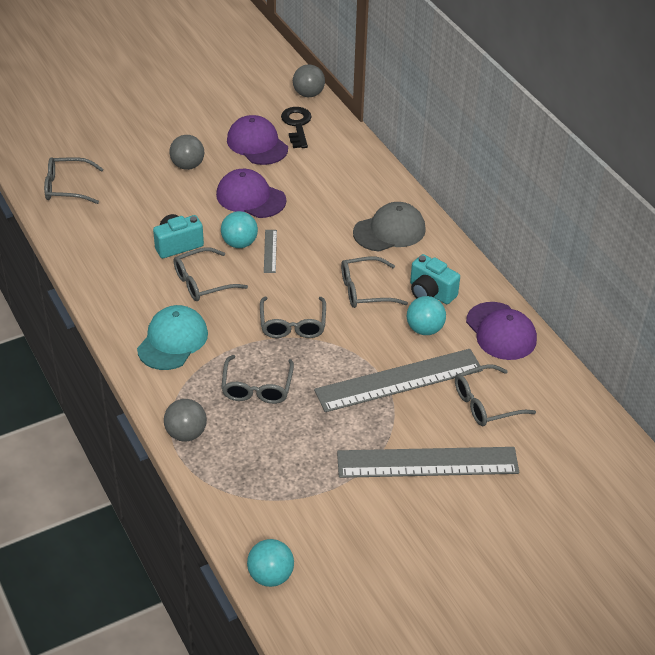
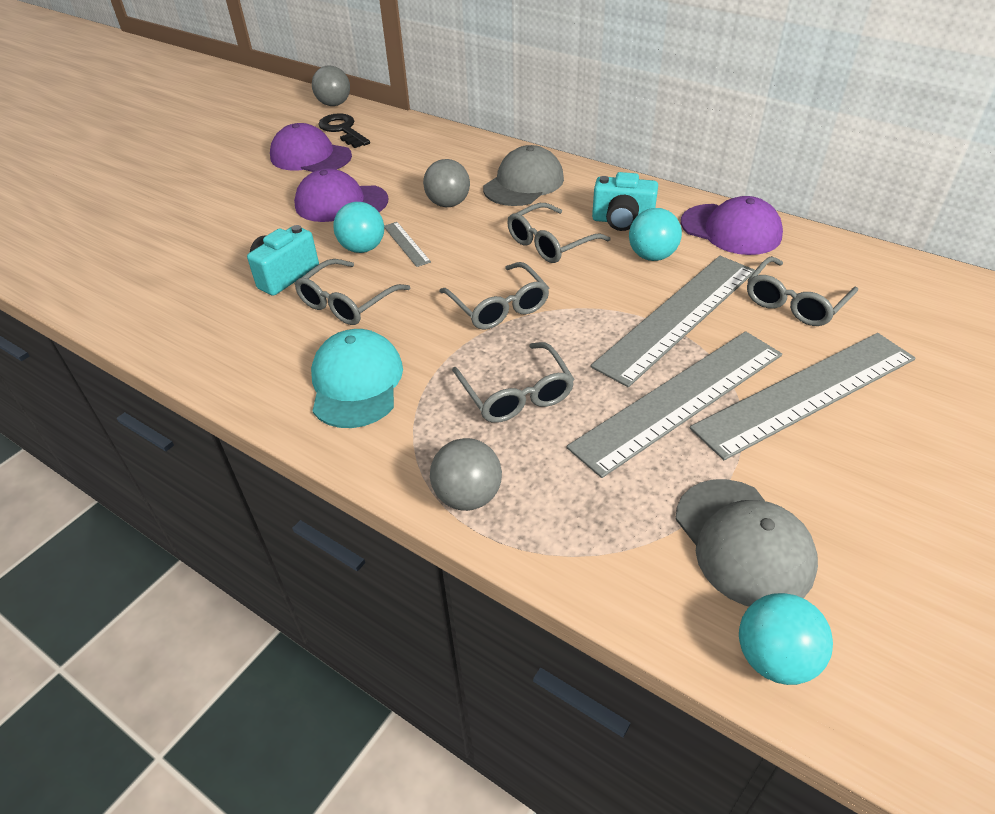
camera: 25 degrees left, 0 degrees up
grey glasses [44,157,104,204] -> none
grey ball [170,135,204,170] -> grey ball moved to [423,159,470,207]
none -> grey ruler [566,331,782,478]
none -> grey cap [676,479,818,607]

